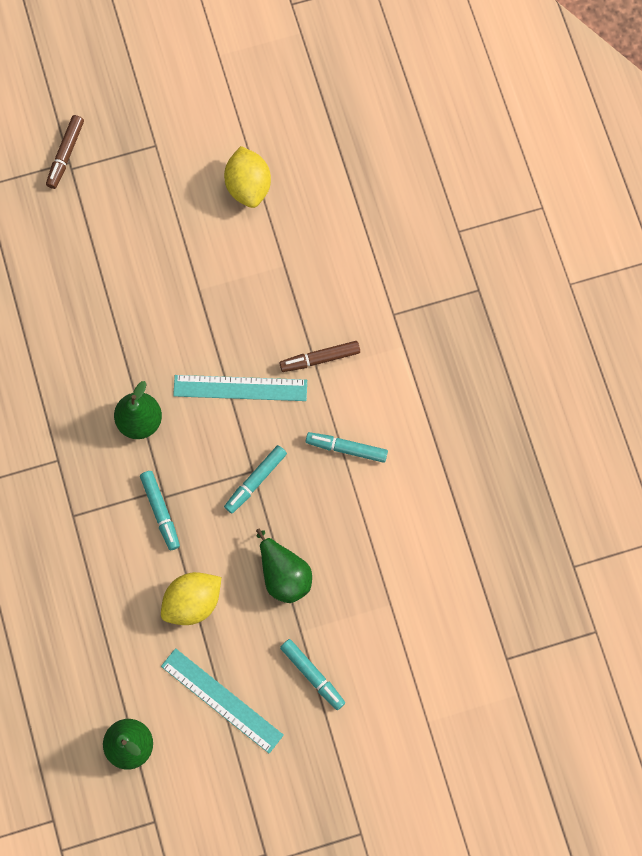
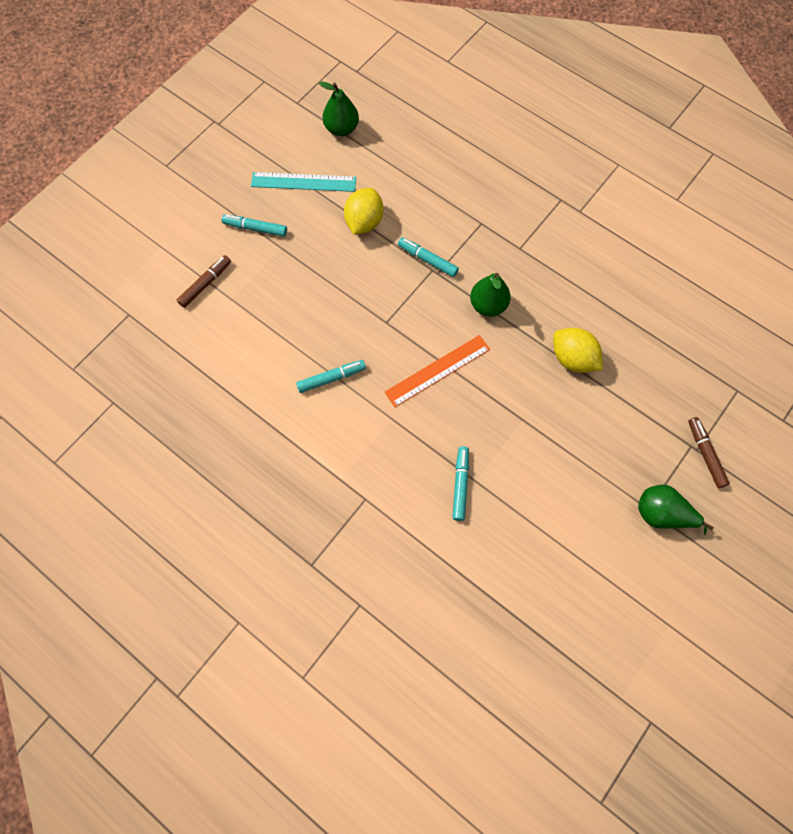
camera: 145 degrees right, 5 degrees down
turquoise ruler [173,375,307,401] -> orange ruler [384,335,490,407]
yellow lemon [224,146,271,208] -> yellow lemon moved to [553,328,603,373]
turquoise marker [224,445,287,514] -> turquoise marker moved to [452,446,469,521]
green pear [256,529,312,603] -> green pear moved to [638,485,714,535]
brown marker [279,341,360,372] -> brown marker moved to [177,255,231,308]

